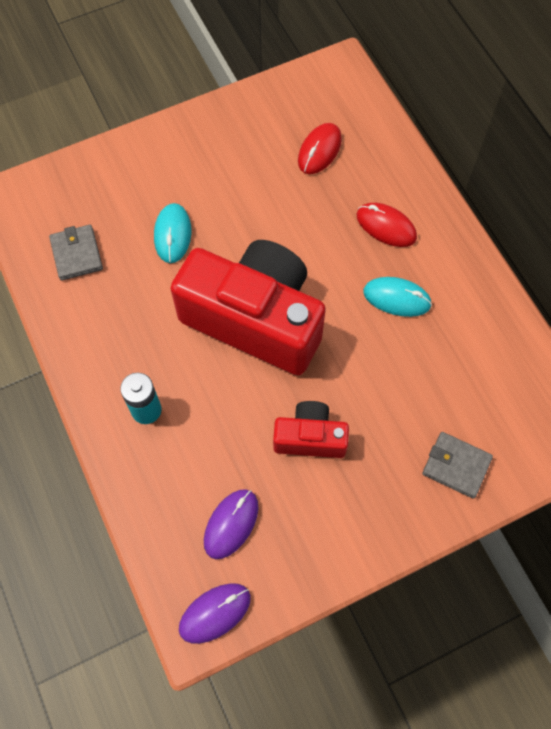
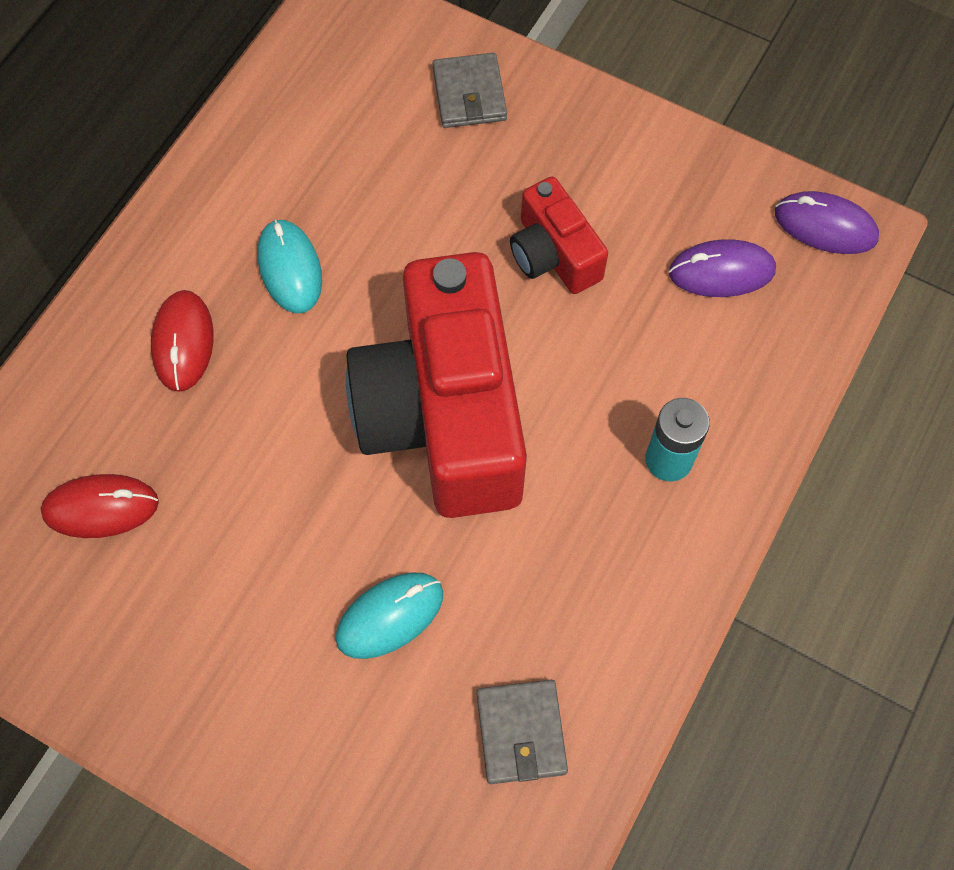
camera: 125 degrees left, 0 degrees up
grey wallet [49,225,103,281] -> grey wallet turned 45 degrees counterclockwise [477,680,568,784]

